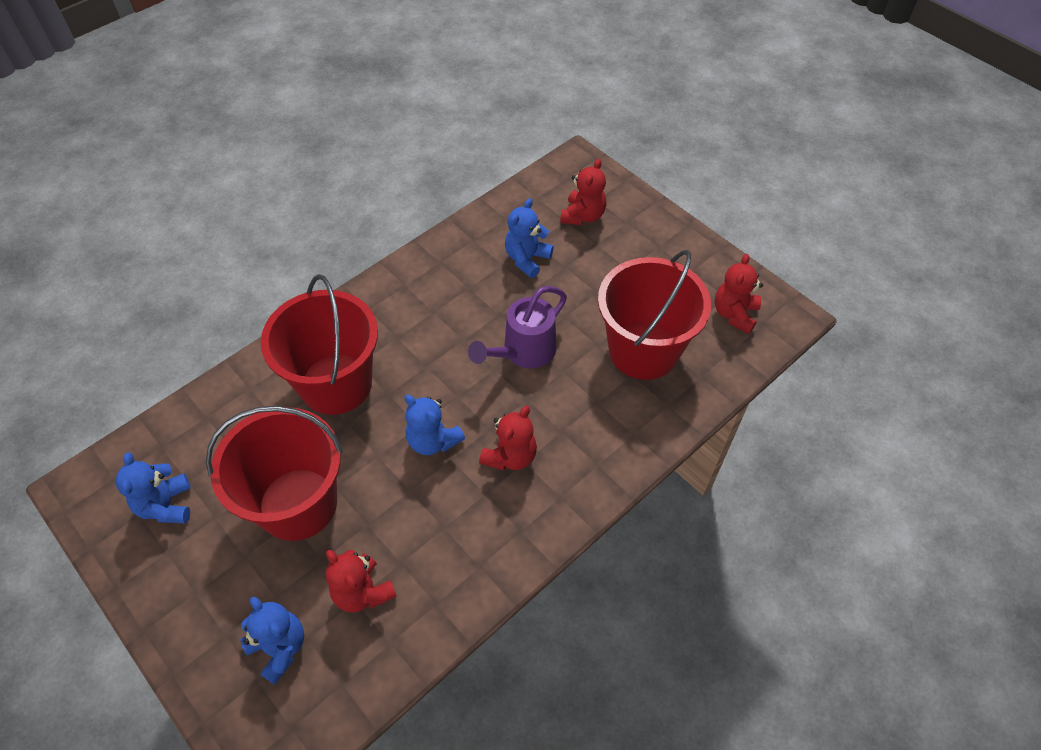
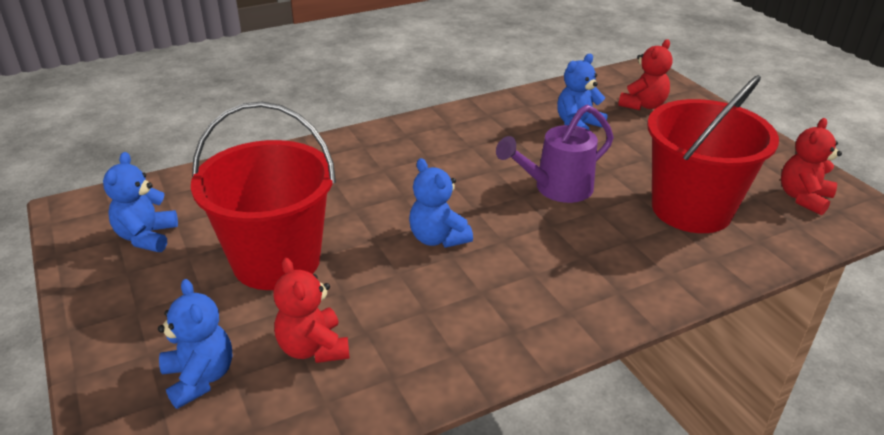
camera: 15 degrees right, 20 degrees down
red bucket [261,274,378,415] -> none
red teddy bear [479,406,537,470] -> none

